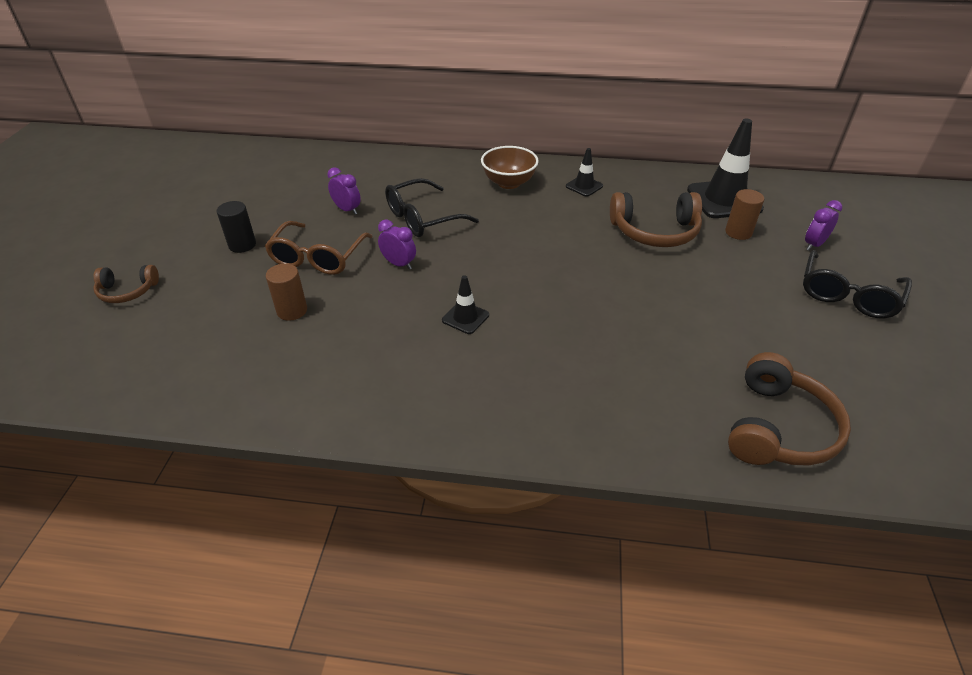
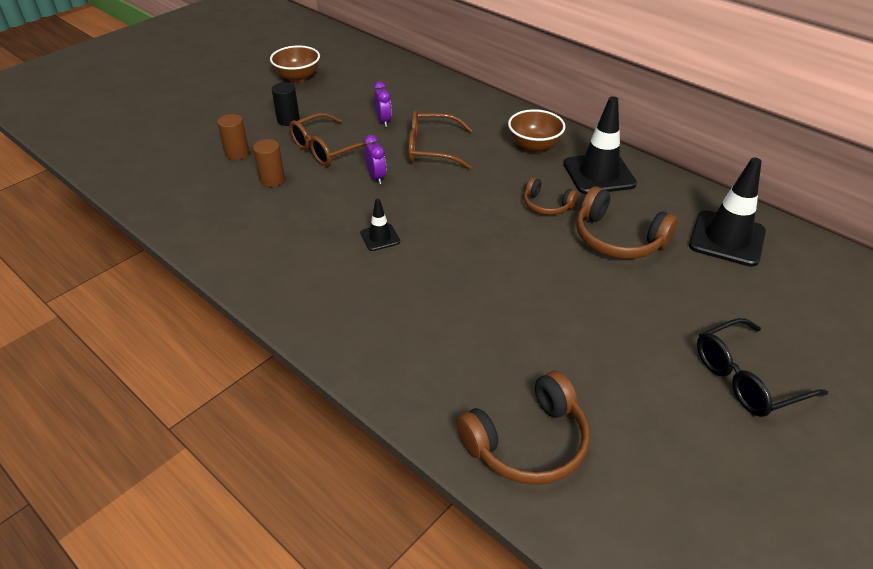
camera: 35 degrees right, 0 degrees up
brown headphones [93,265,159,303] -> brown headphones moved to [524,177,578,215]
black glasses [385,178,479,237] -> brown glasses [409,110,473,169]
black traffic cone [566,148,603,197] -> black traffic cone [563,96,637,194], size x1.99
brown cylinder [725,189,764,240] -> brown cylinder moved to [217,114,249,160]
purple clock [805,200,842,250] -> none
none -> brown bowl [270,45,320,83]

